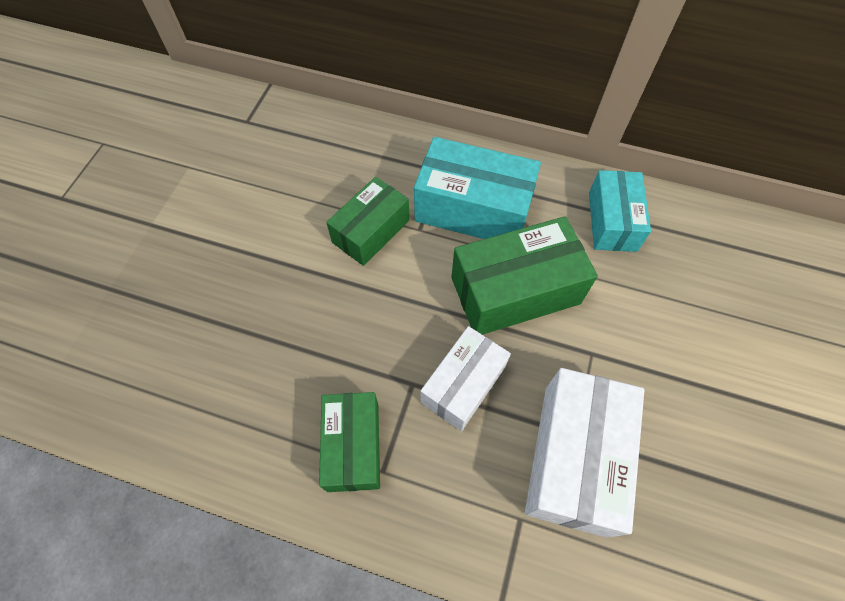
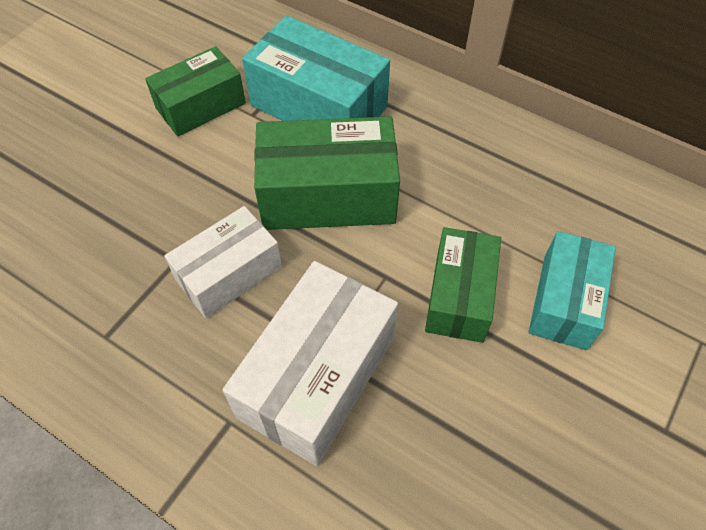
camera: 15 degrees right, 5 degrees down
green box [319,392,380,492] -> green box moved to [425,227,501,343]
turquoise box [589,170,651,252] -> turquoise box moved to [529,231,616,350]

